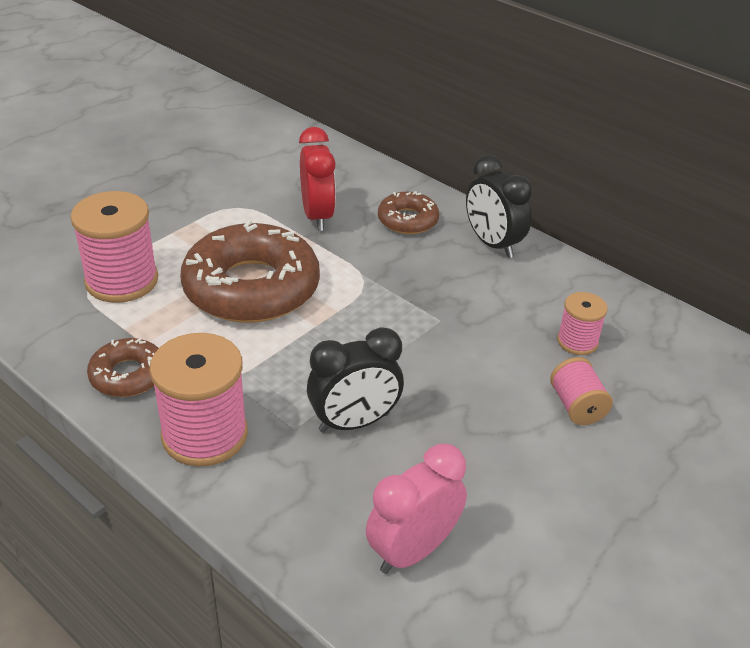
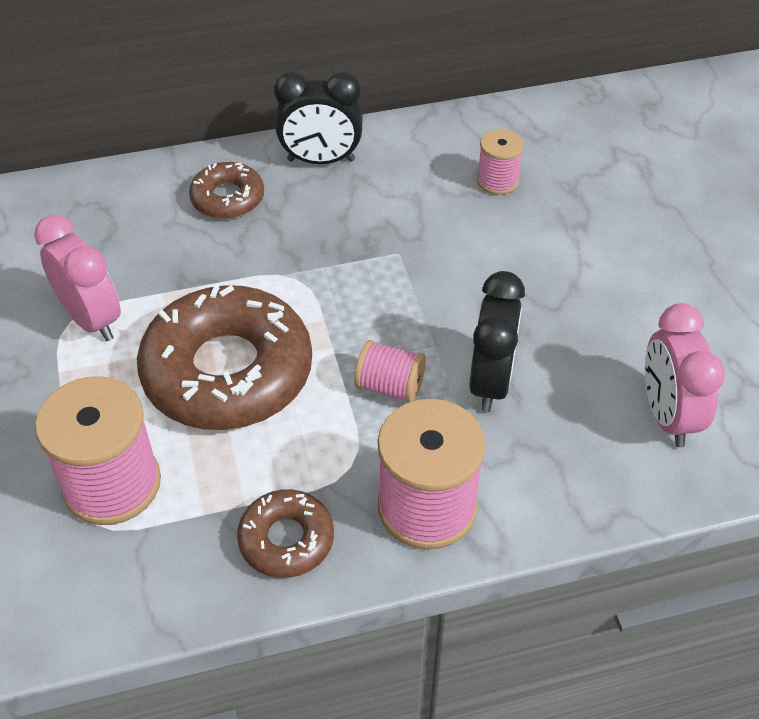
camera: 55 degrees left, 10 degrees up
red clock [299,127,336,231] -> none
pink spool [550,357,613,425] -> pink spool moved to [354,340,426,403]
none -> pink clock [34,215,121,341]

